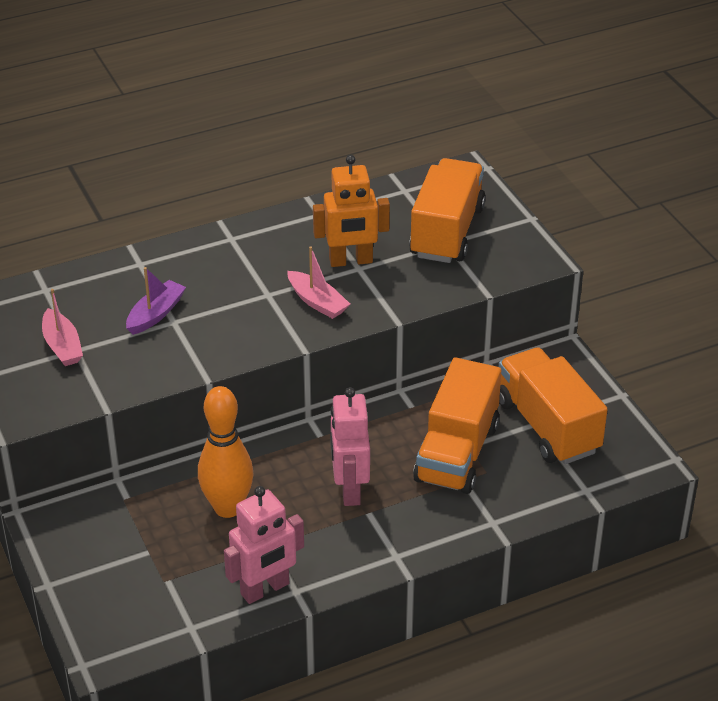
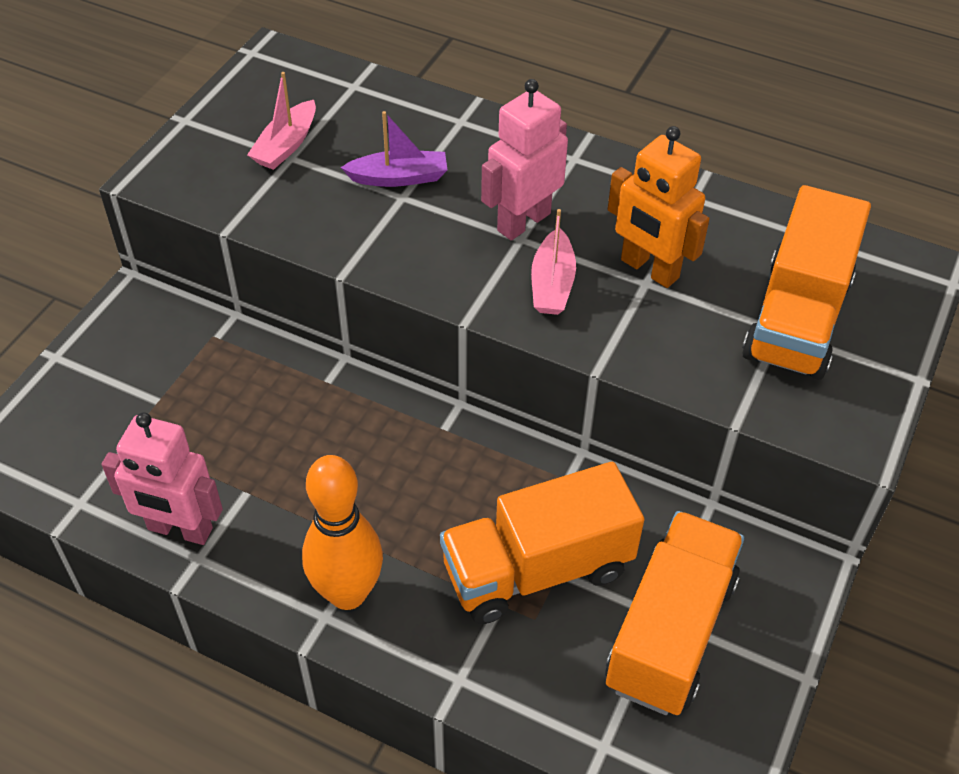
camera: 50 degrees right, 10 degrees up
orange bowling pin [198,386,253,518] -> orange bowling pin moved to [302,455,383,610]
pink robot [330,387,370,506] -> pink robot moved to [481,79,568,240]
orange truck [409,158,486,263] -> orange truck turned 135 degrees clockwise [742,185,871,380]

